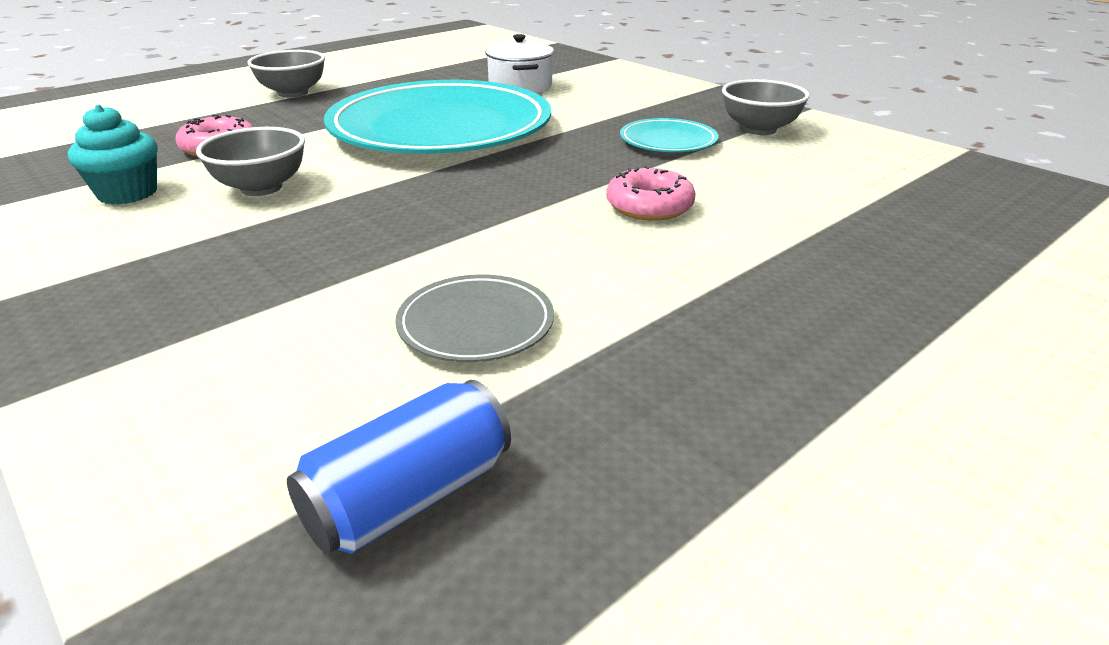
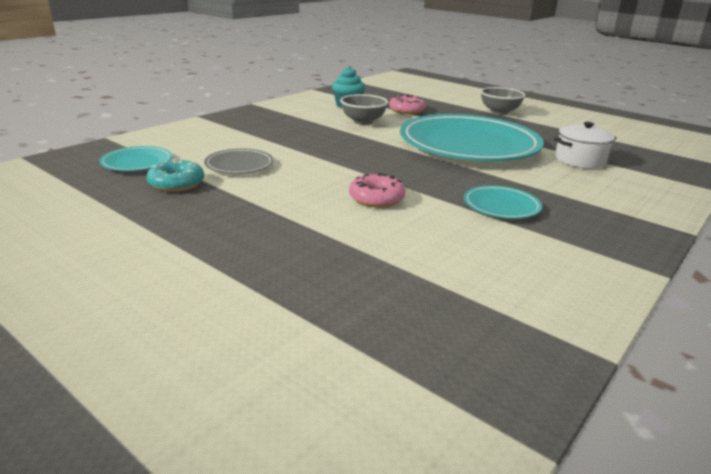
camera: 80 degrees right, 5 degrees down
blue can [287,380,511,554] -> turquoise plate [99,146,172,171]
grey bowl [722,79,810,135] -> none
none -> turquoise donut [147,159,204,192]

